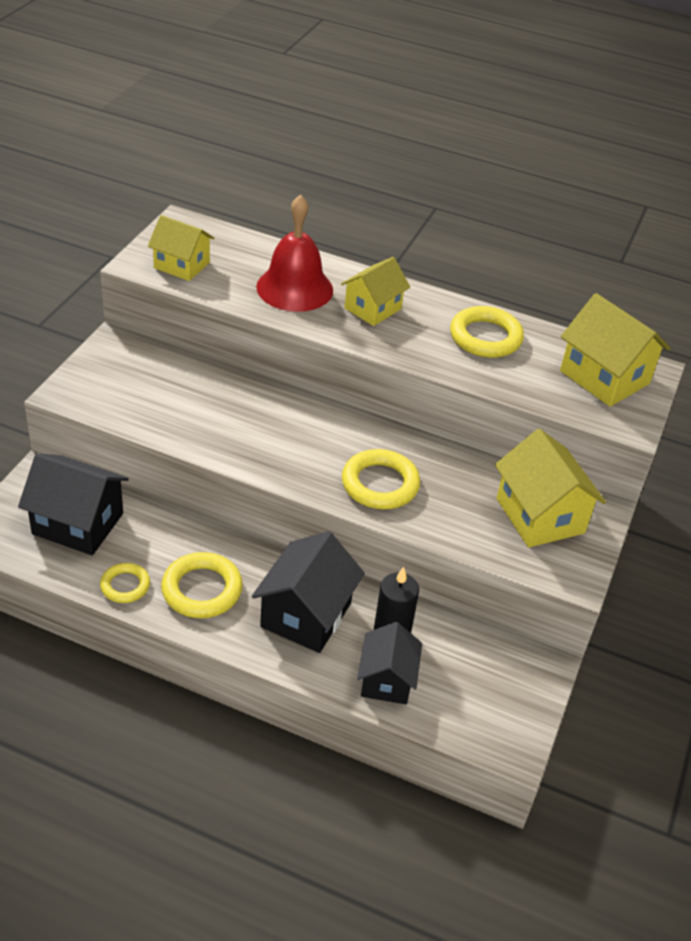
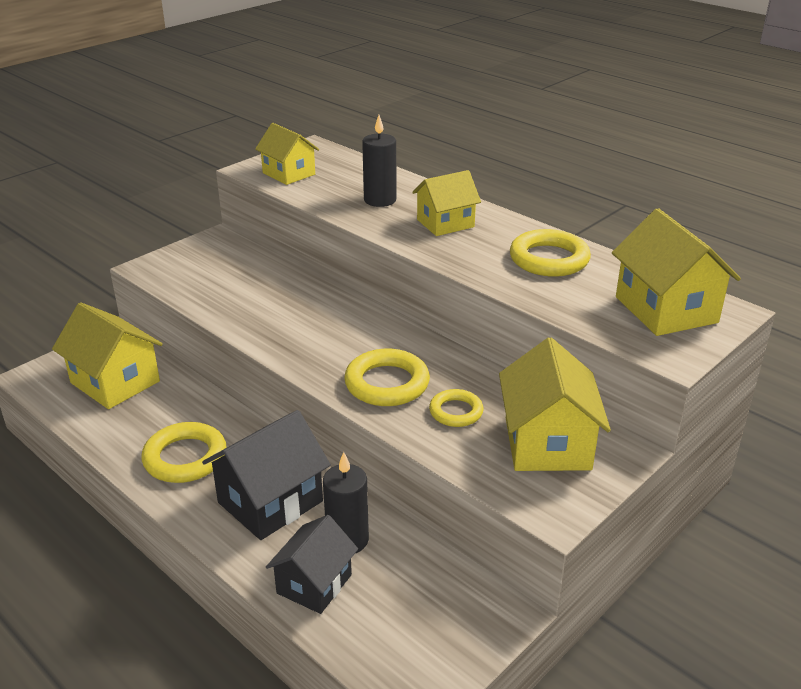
camera: 25 degrees right, 10 degrees down
black house [18,453,129,555] -> yellow house [52,302,163,409]
yellow ring [100,563,150,603] -> yellow ring moved to [429,389,484,427]
red bell [256,195,333,312] -> black candle [362,115,396,207]

